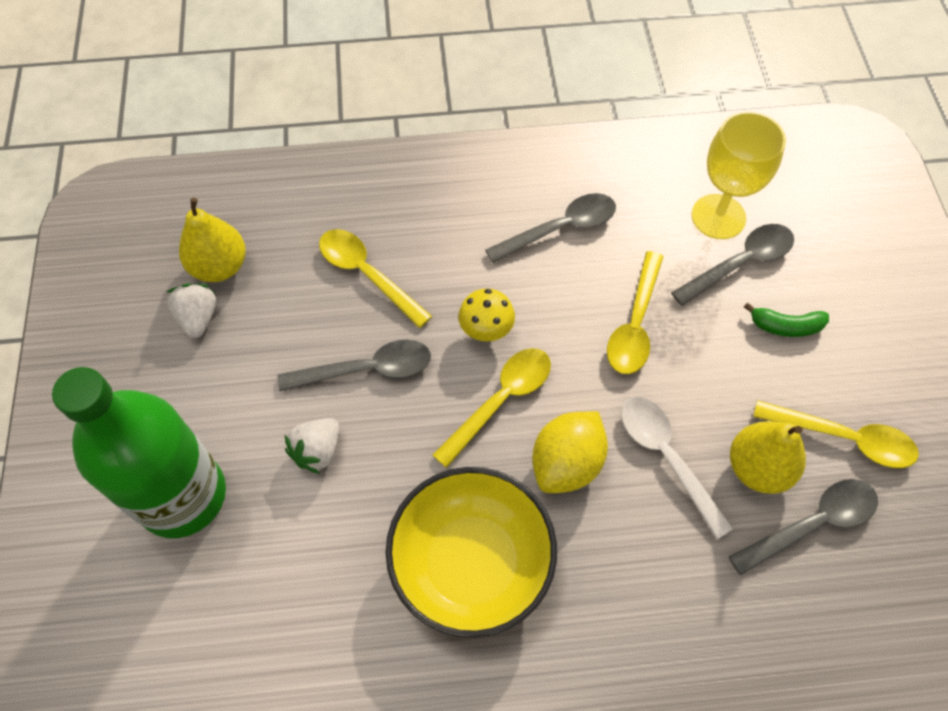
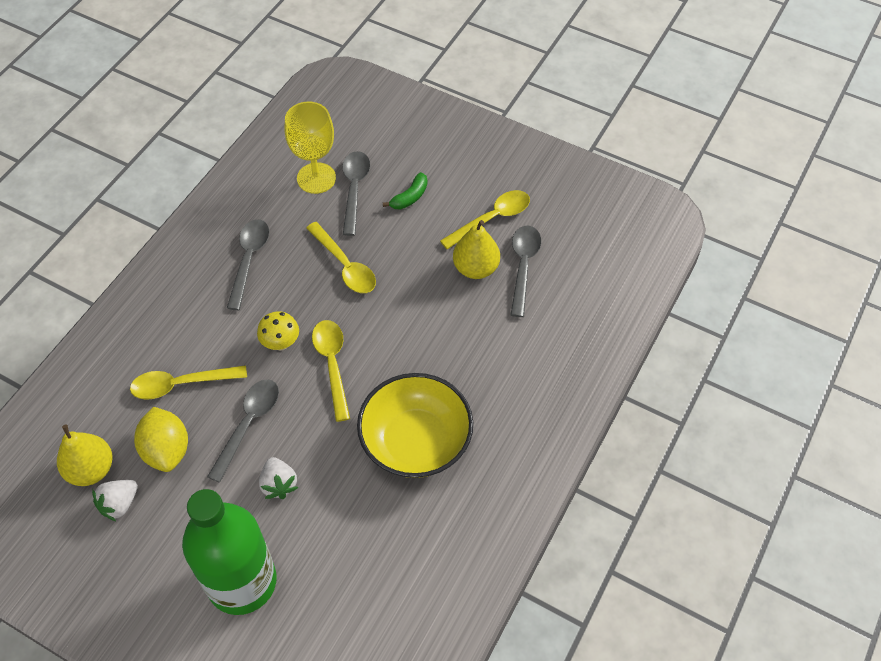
camera: 55 degrees left, 5 degrees down
white strawberry [167,283,216,338] -> white strawberry turned 75 degrees counterclockwise [92,480,138,522]
yellow lemon [532,411,608,493] -> yellow lemon moved to [134,407,188,472]
white spoon [621,397,733,539] -> none

